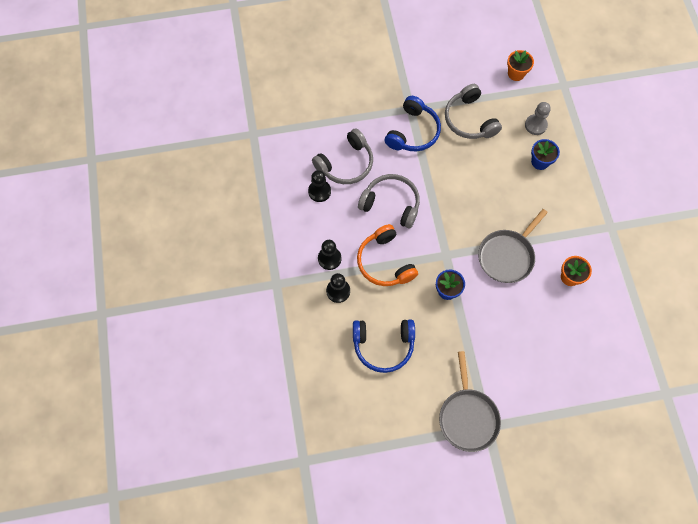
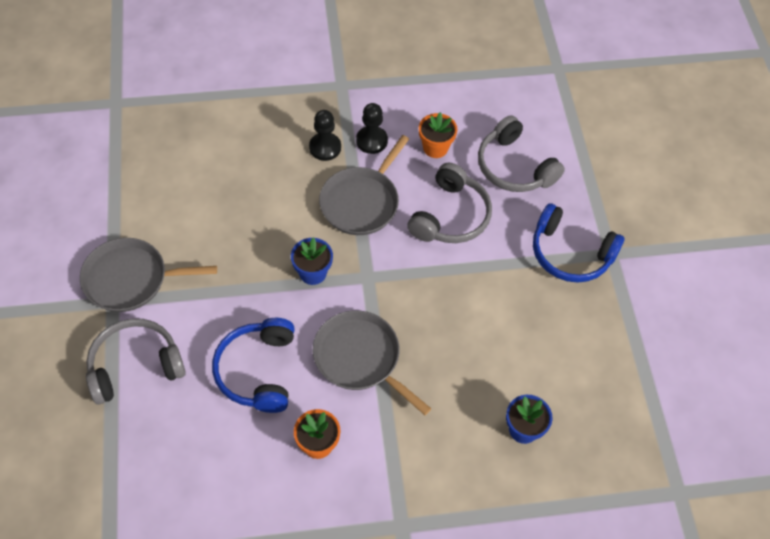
camera: 90 degrees right, 10 degrees down
black pawn [308,170,331,202] -> none
blue headphones [353,319,415,373] -> blue headphones moved to [212,318,295,413]
orange headphones [357,224,418,286] -> grey pan [319,135,409,235]
grey headphones [445,84,502,139] -> grey headphones moved to [86,318,186,405]
orange flower pot [507,50,534,81] -> orange flower pot moved to [419,112,457,158]
grey pawn [525,102,551,135] -> none

